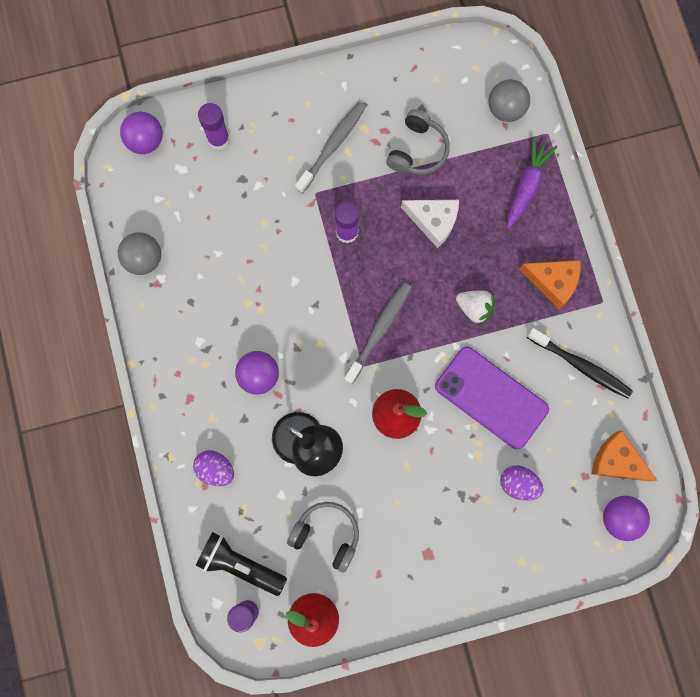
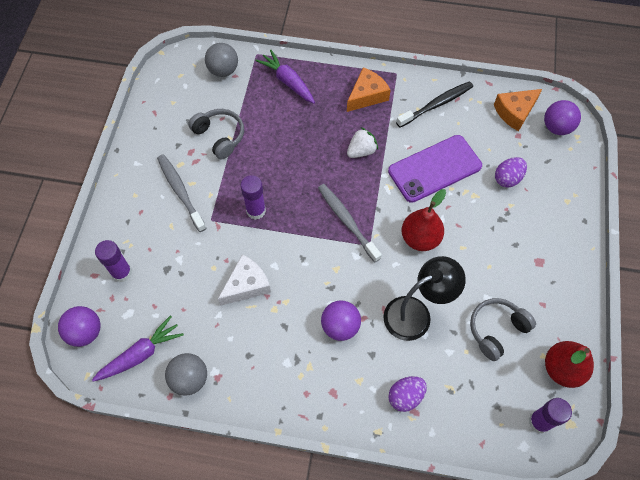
camera: 65 degrees left, 15 degrees down
black flashlight [196,532,287,596] -> none
white cheese [401,200,459,248] -> white cheese moved to [218,254,271,306]
none -> purple carrot [92,315,184,382]

